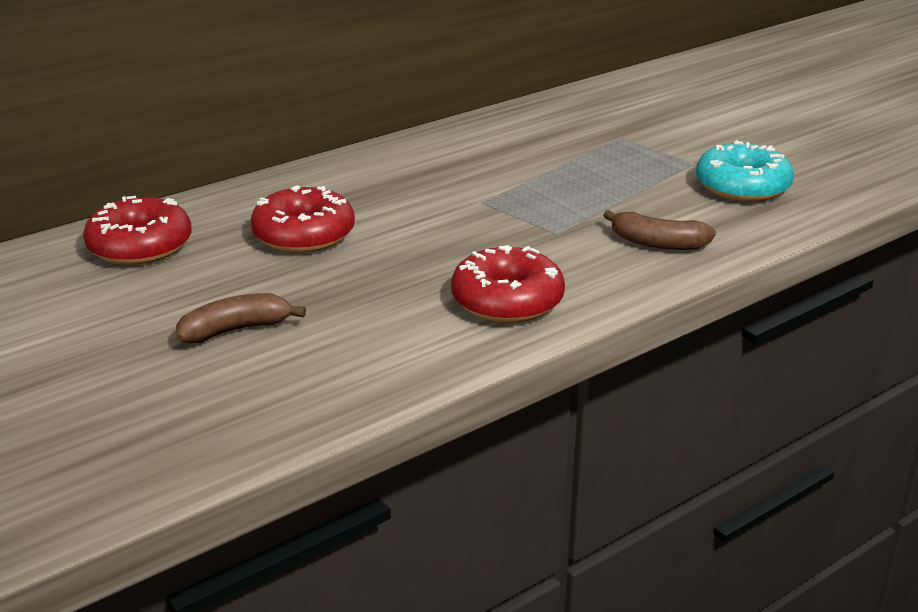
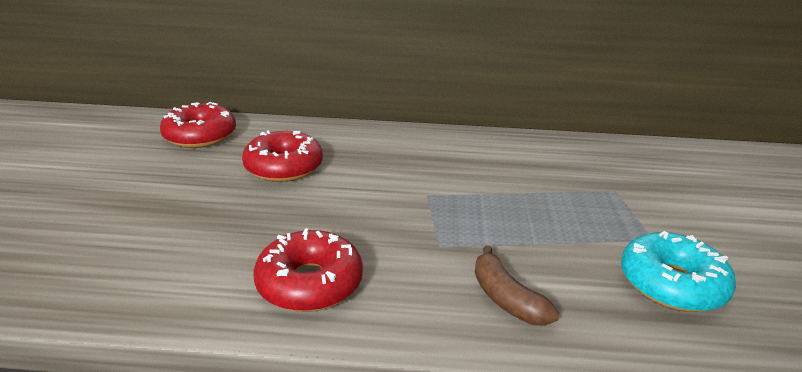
camera: 40 degrees right, 0 degrees up
brown banana [176,293,306,344] -> none

